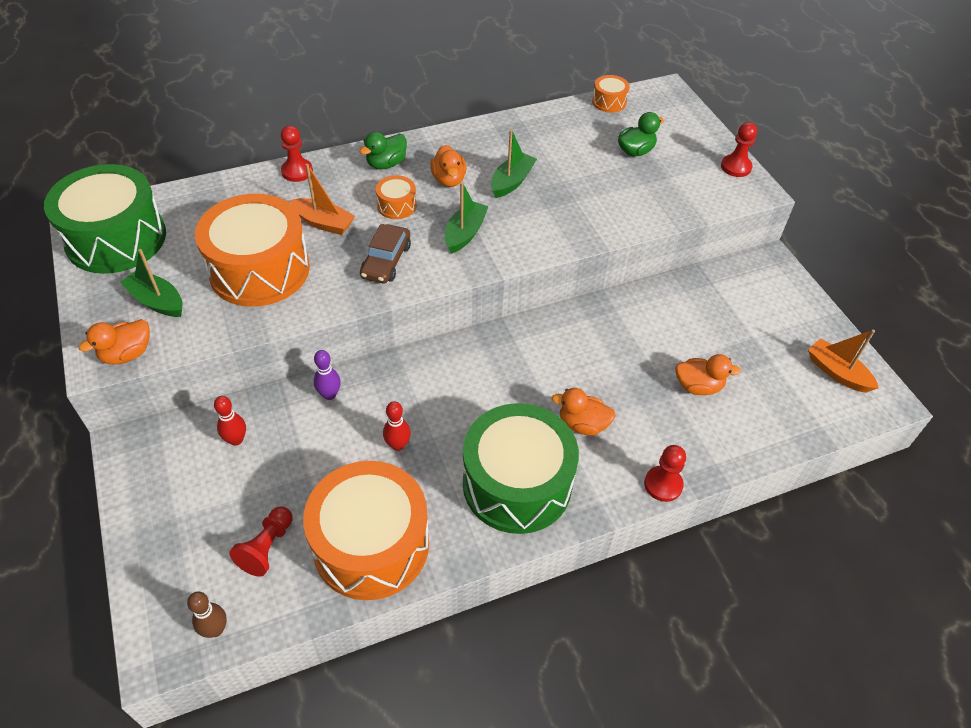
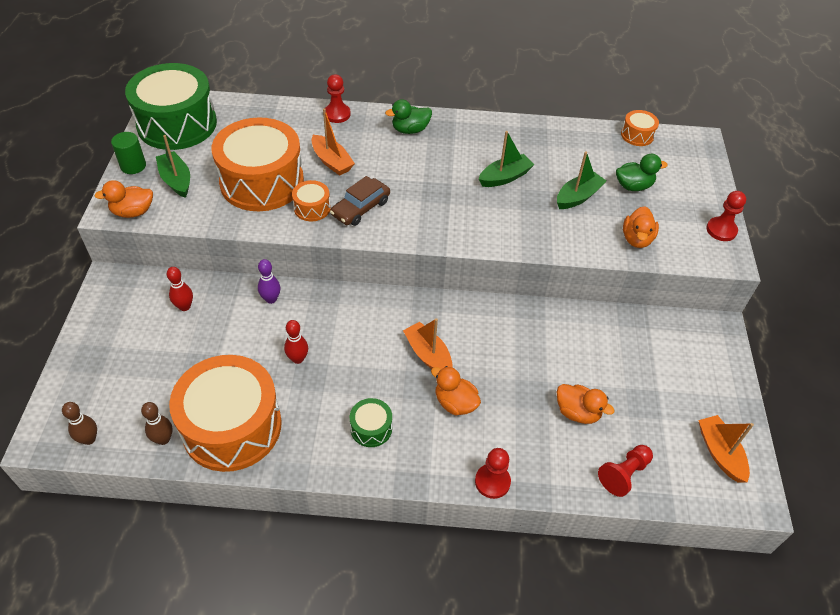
camera: 25 degrees right, 0 degrees up
red pawn [229,506,293,577] -> red pawn moved to [598,445,653,497]
orange drum [375,175,417,219] -> orange drum moved to [292,180,331,221]
orange duck [430,145,467,187] -> orange duck moved to [623,206,659,248]
green boat [445,182,489,254] -> green boat moved to [557,152,606,209]
green drum [463,403,579,534] -> green drum [350,398,392,447], size x0.43
none -> green cylinder [111,132,146,174]
none -> brown bowling pin [141,402,172,445]
none -> orange boat [403,318,453,369]

